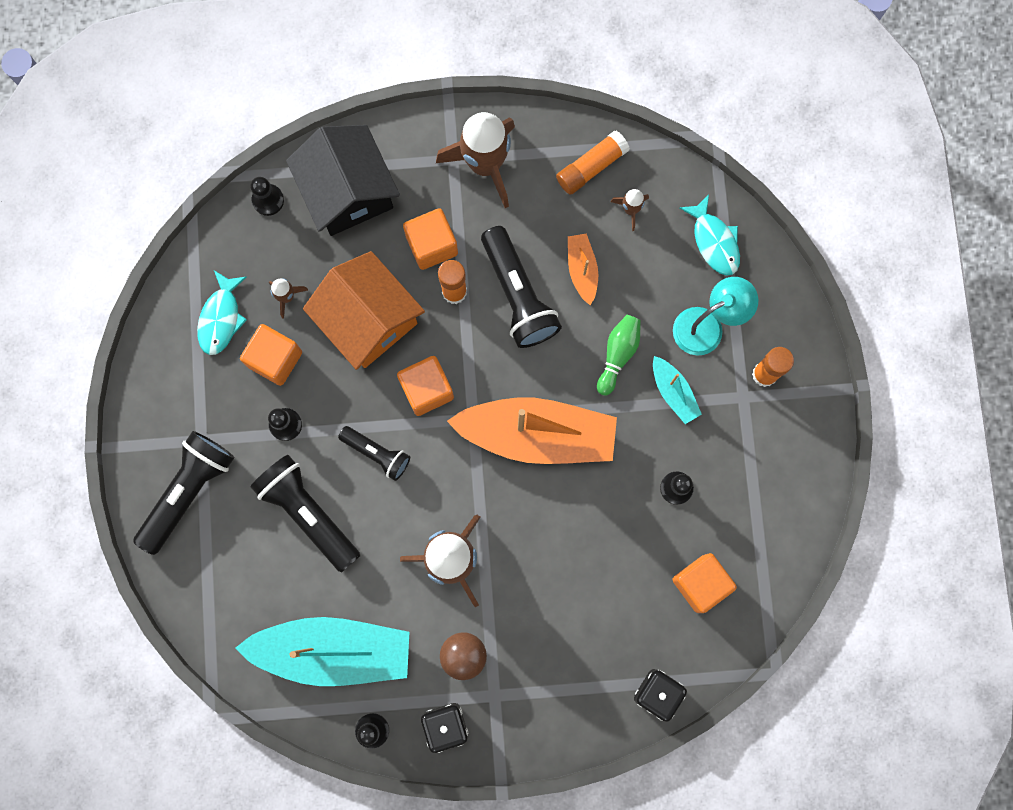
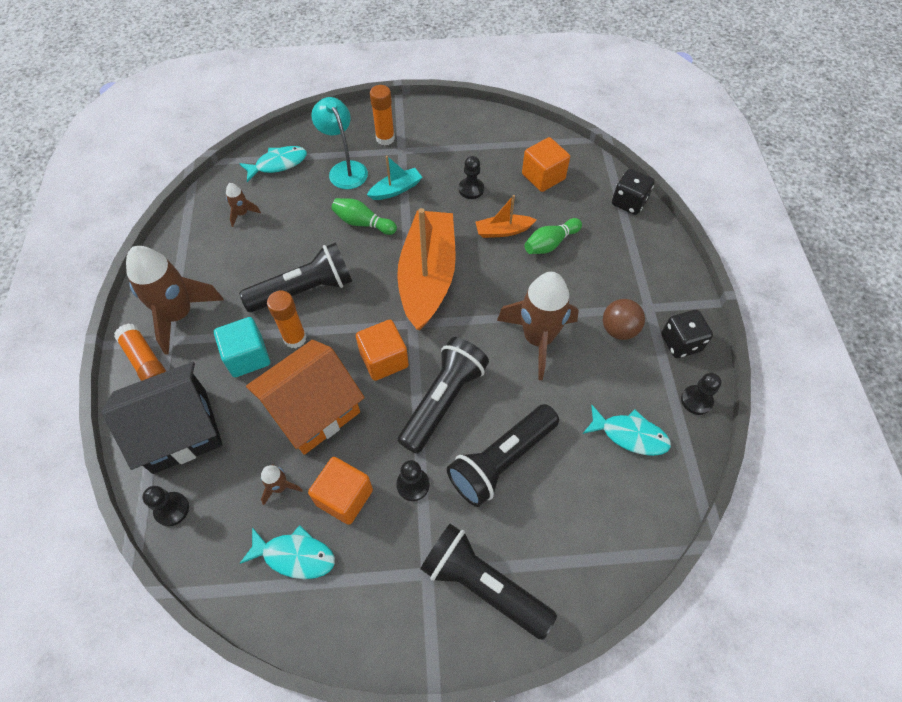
camera: 90 degrees left, 20 degrees down
turquoise boat [235,617,409,686] -> turquoise fish [583,405,671,456]
black flashlight [338,426,410,481] -> black flashlight [398,337,489,454], size x1.69
orange cube [403,208,458,270] -> turquoise cube [214,317,270,377]
orange glue stick [556,130,630,195] -> orange glue stick moved to [114,323,166,381]
orange boat [568,233,598,305] -> orange boat moved to [476,195,536,238]
none -> green bowling pin [524,218,582,254]

